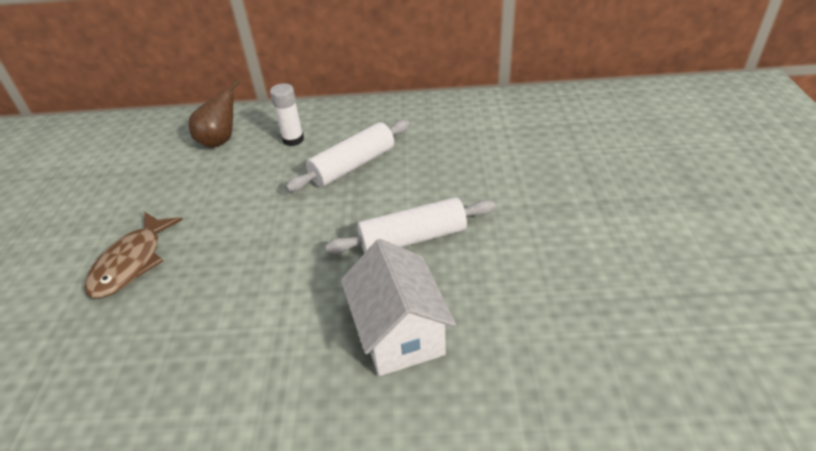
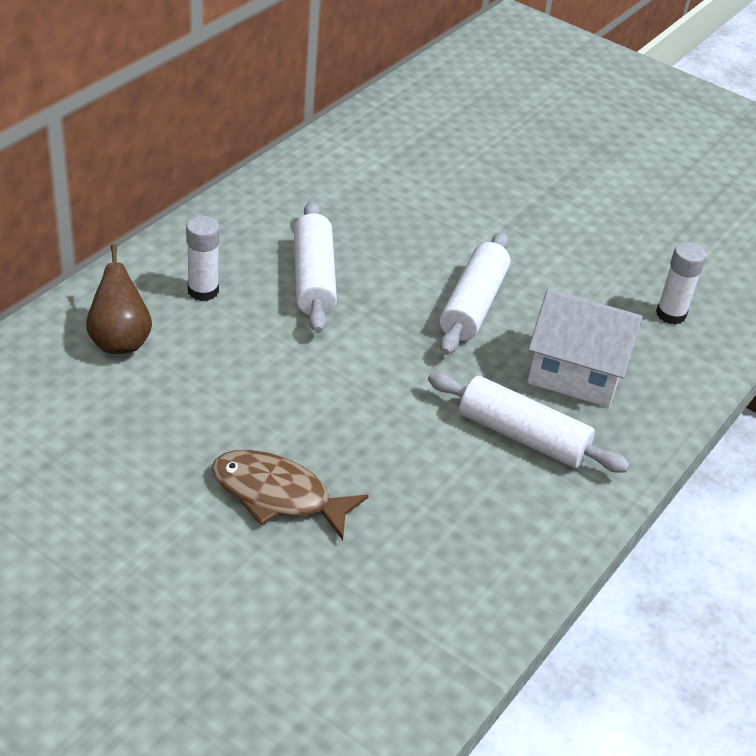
camera: 60 degrees left, 0 degrees up
brown fish [84,212,183,298] -> brown fish turned 150 degrees clockwise [211,450,369,540]
none -> white rolling pin [428,372,630,473]
none -> white glue stick [656,242,706,325]

